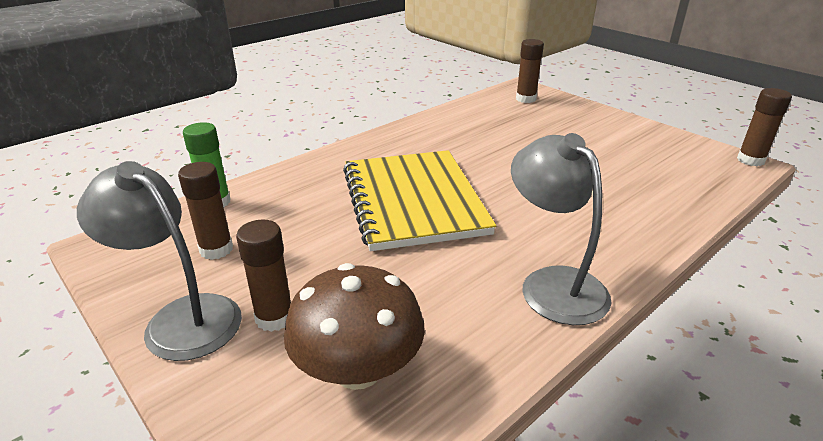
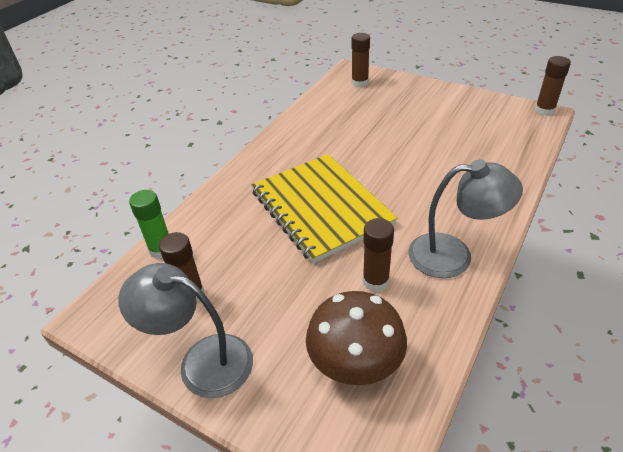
camera: 15 degrees left, 10 degrees up
brown glue stick [236,220,291,332] -> brown glue stick moved to [363,218,394,292]
grey lamp [511,133,611,325] -> grey lamp turned 135 degrees clockwise [409,159,523,278]

